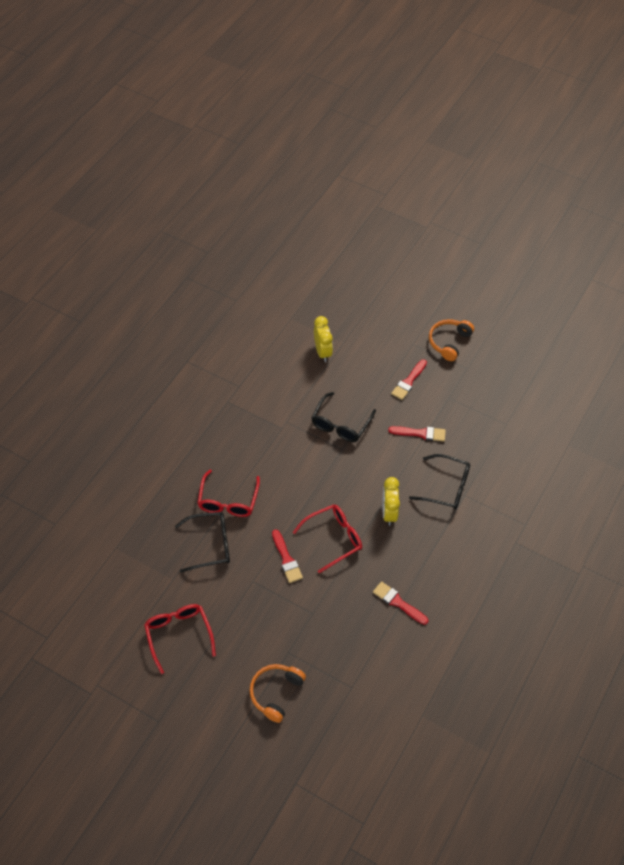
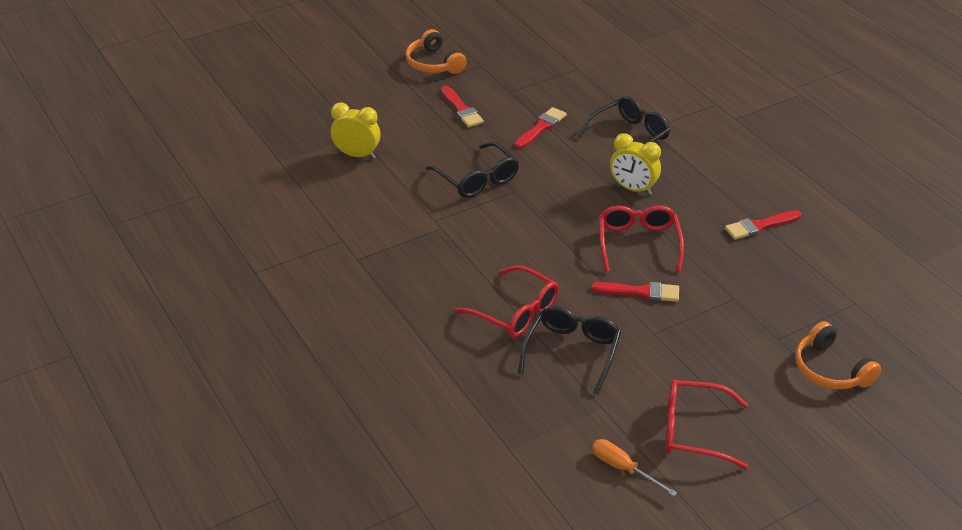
camera: 60 degrees left, 15 degrees down
none -> orange screwdriver [592,439,678,496]

